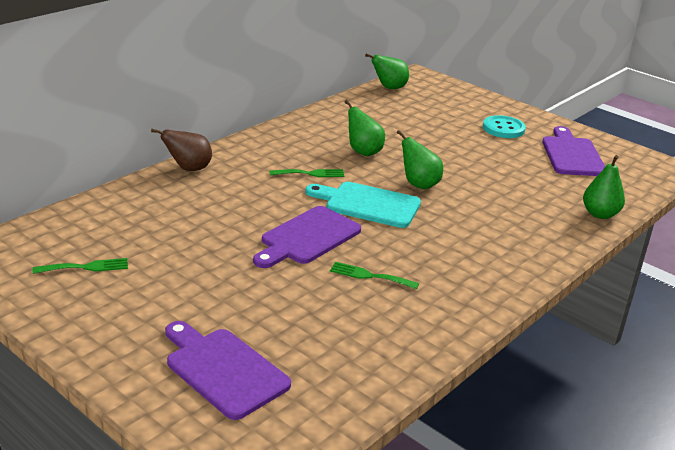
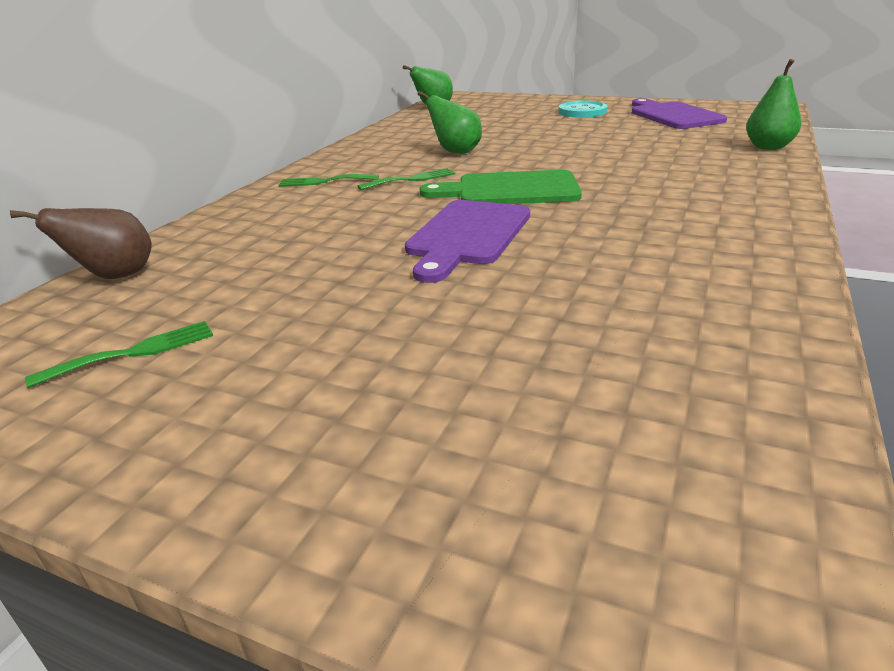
camera: 15 degrees left, 0 degrees up
brown pear [151,129,212,171] -> brown pear moved to [10,208,152,279]
purple cutting board [165,321,291,420] -> none
turquoise cutting board [305,182,421,228] -> green cutting board [419,170,582,204]
green fork [330,262,419,289] -> green fork moved to [279,174,379,187]
green pear [397,130,443,189] -> none

